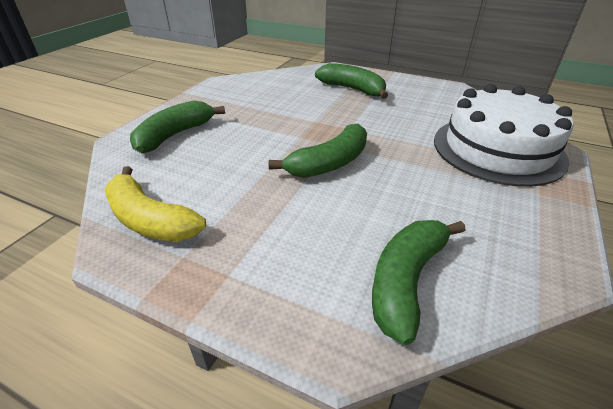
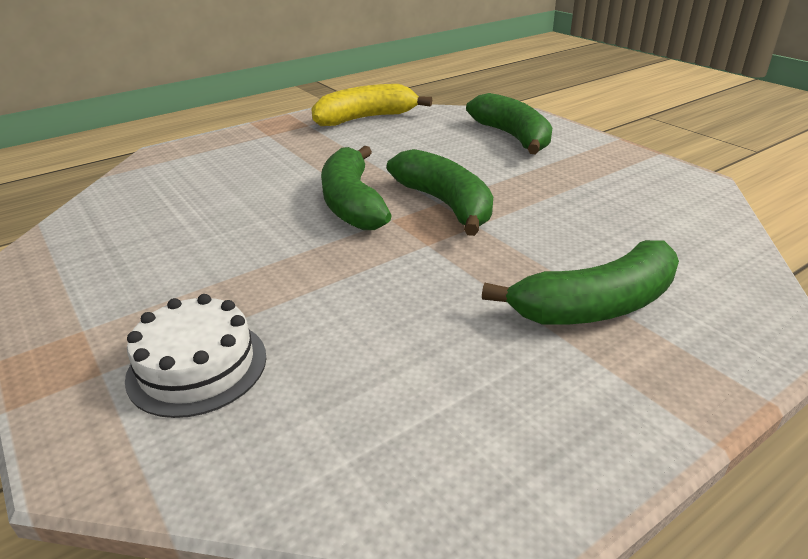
camera: 120 degrees right, 5 degrees down
green banana [372,220,466,345] -> green banana moved to [387,149,493,236]
white cake [434,84,573,187] -> white cake [125,294,267,418], size x0.50

